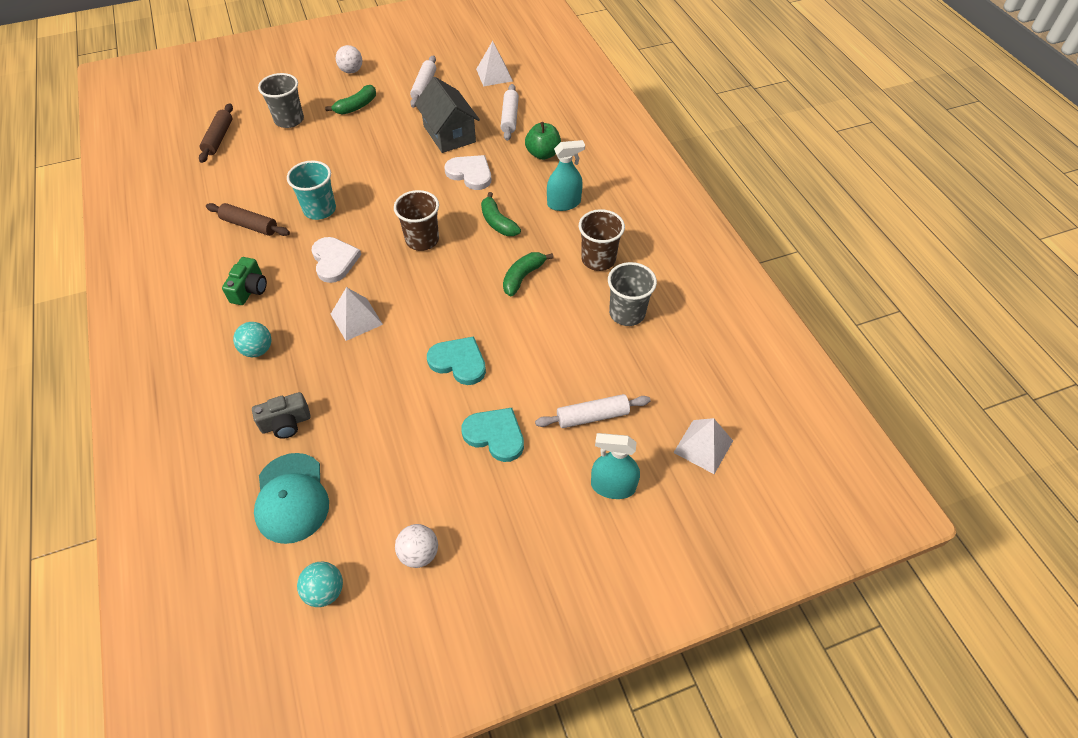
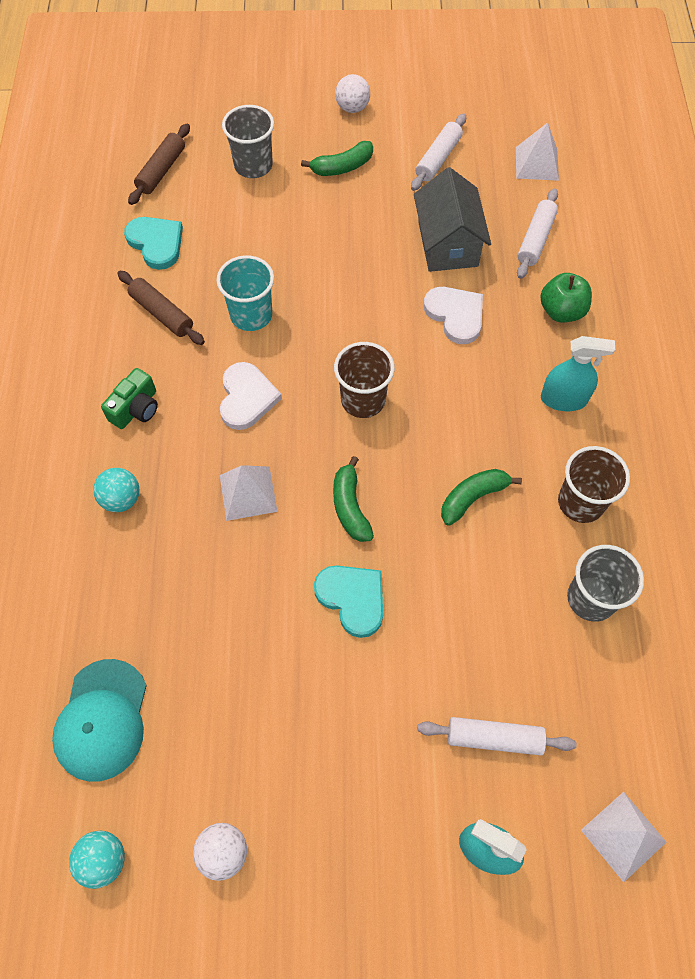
camera: 20 degrees right, 10 degrees up
grey camera [252,392,311,439] -> none
turquoise heart [461,408,524,462] -> turquoise heart moved to [124,217,183,270]
green banana [481,192,521,236] -> green banana moved to [333,456,374,542]

